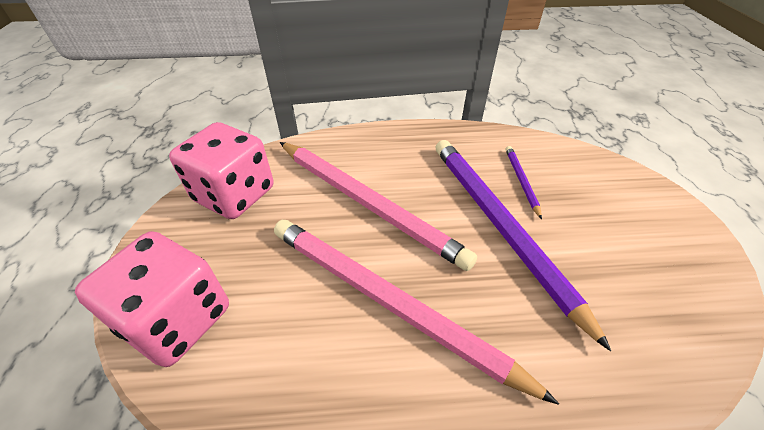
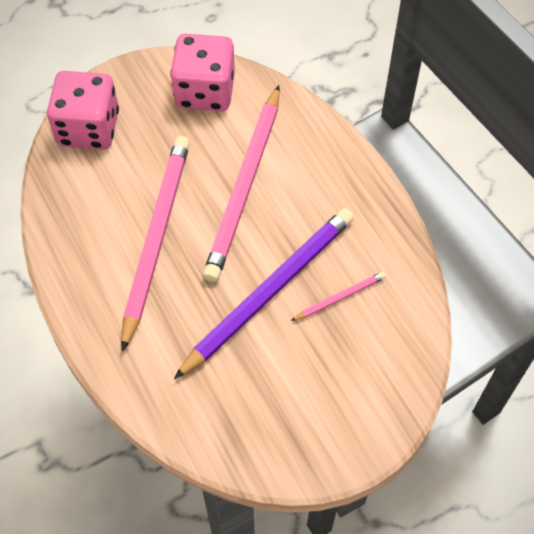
camera: 65 degrees right, 15 degrees up
purple pencil [506,146,542,219] -> pink pencil [291,272,386,321]

